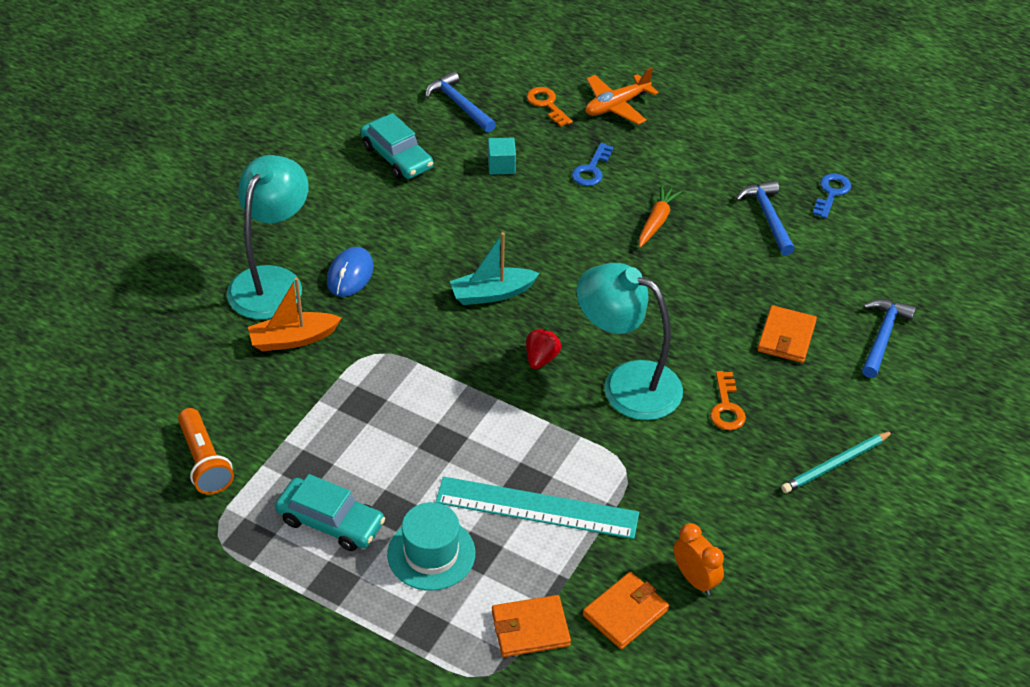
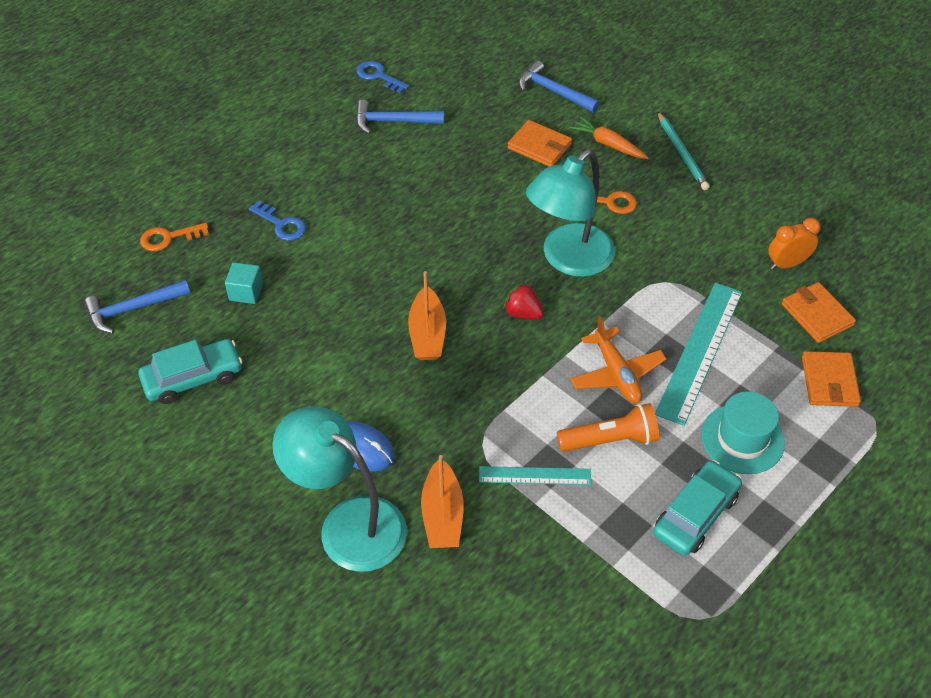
camera: 75 degrees left, 5 degrees up
orange flashlight [178,408,234,495] -> orange flashlight moved to [557,403,659,452]
turquoise boat [450,232,540,305] -> orange boat [408,271,446,360]
orange plane [585,67,658,125] -> orange plane moved to [570,316,666,403]
orange carrot [639,185,682,248] -> orange carrot moved to [570,117,649,159]
none -> turquoise ruler [479,466,591,485]

